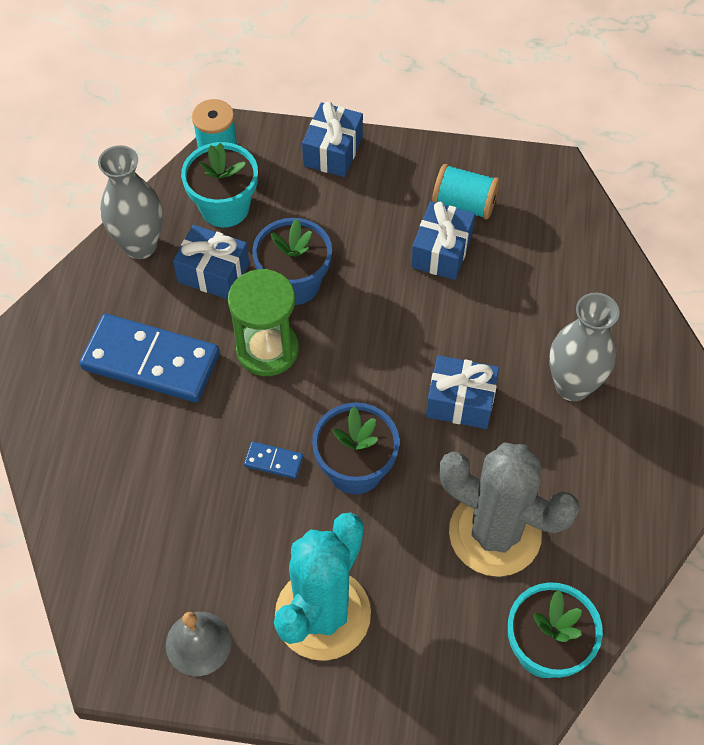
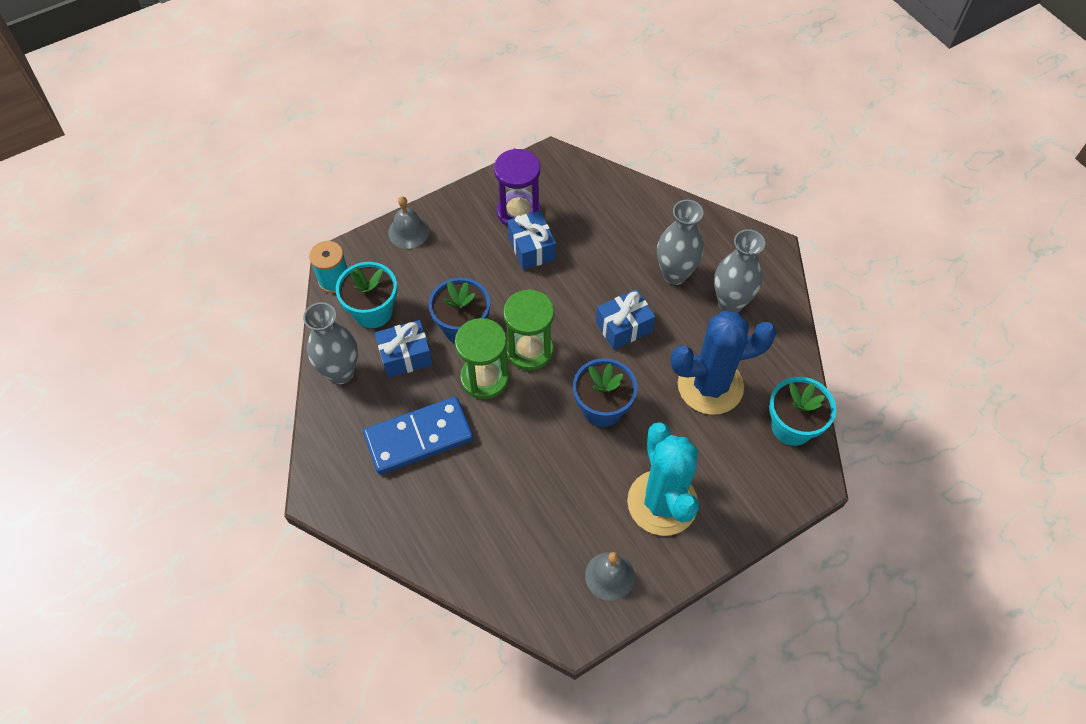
camera: 40 degrees left, 0 degrees up
blue domino [244,442,303,479] -> none
blue gift [302,102,363,177] -> grey bell [388,196,429,249]
turquoise spool [432,164,500,220] -> purple hourglass [494,149,540,226]
grey cactus [439,443,580,577] -> blue cactus [671,311,777,415]
none -> green hourglass [503,289,554,371]
none -> grey vase [714,229,765,313]

